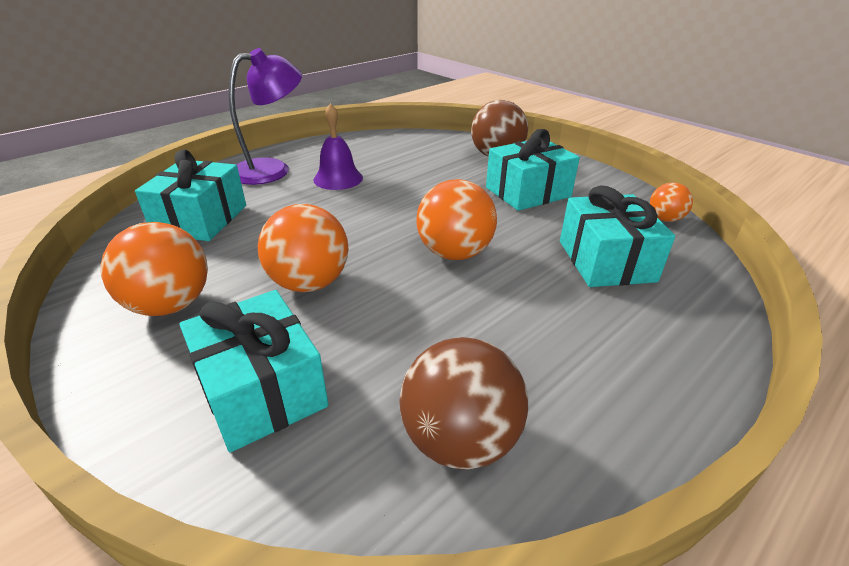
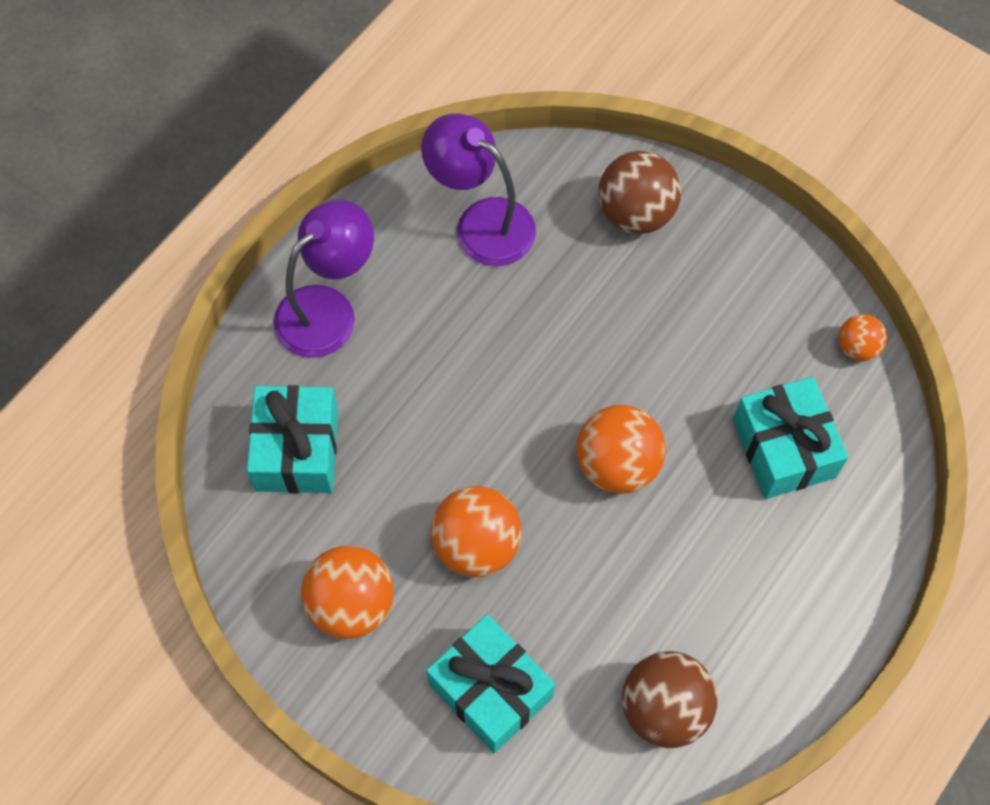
camera: 10 degrees left, 30 degrees up
purple bell [314,103,363,190] -> none
turquoise gift [486,129,580,211] -> none
none -> purple lamp [421,114,536,266]

